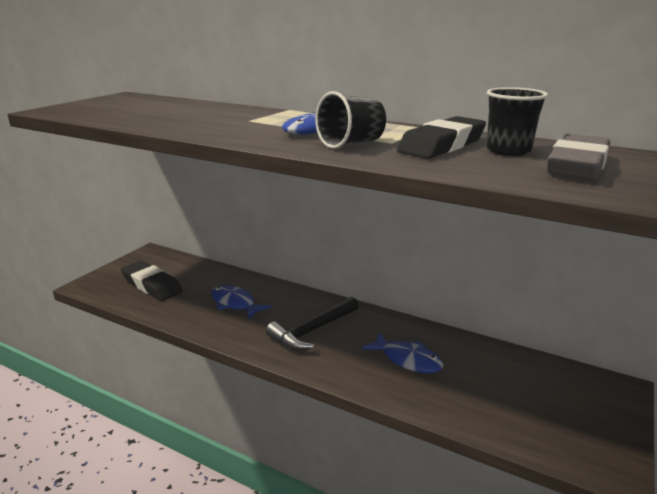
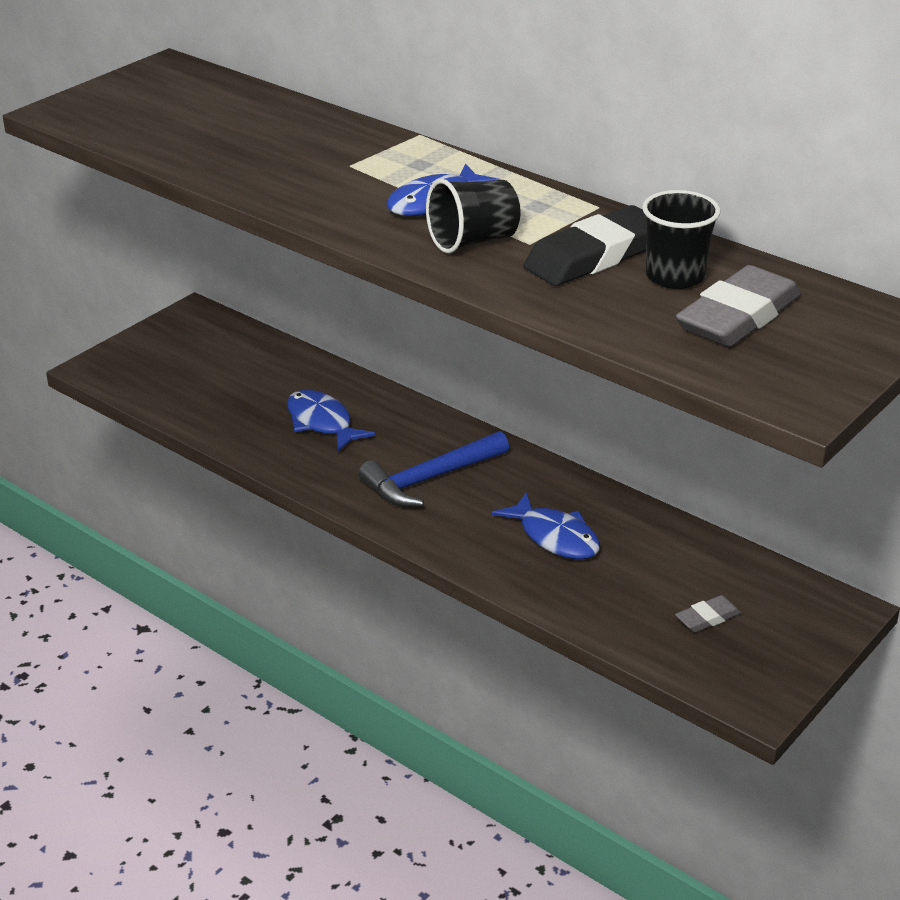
camera: 10 degrees right, 10 degrees up
black eraser [121,261,183,301] -> none
black hammer [266,297,359,350] -> blue hammer [358,431,509,507]
none -> grey eraser [675,595,741,632]

